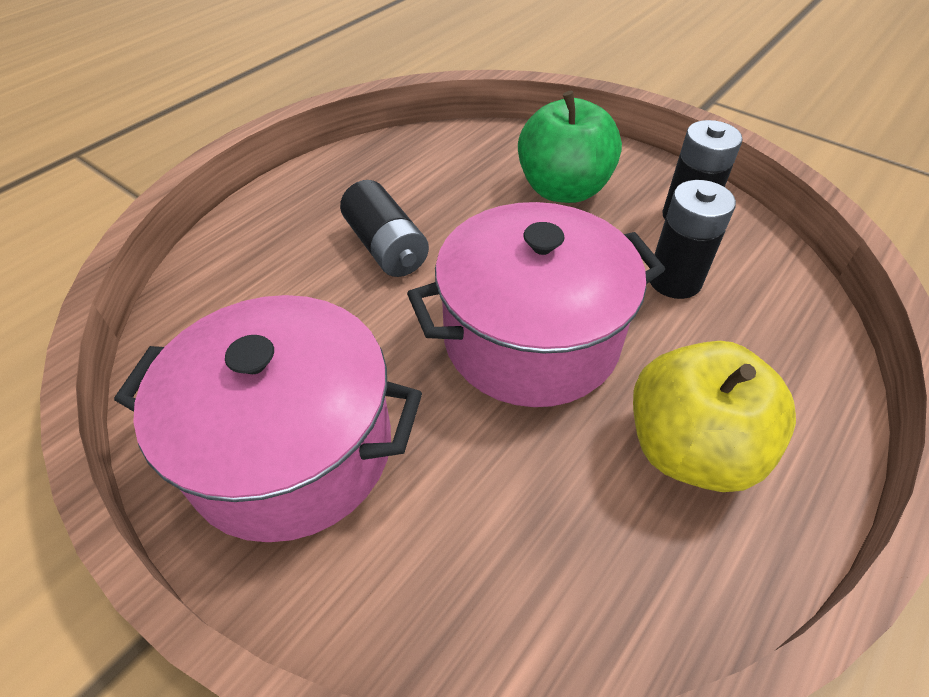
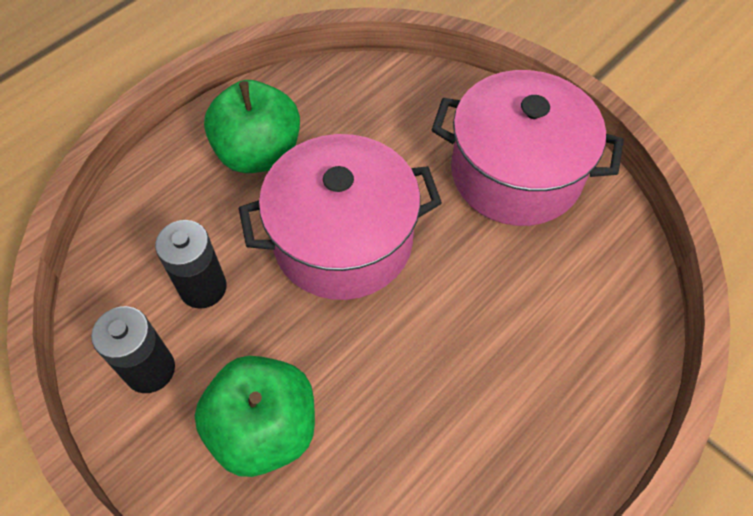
camera: 175 degrees left, 10 degrees up
black battery [340,180,429,277] -> none
yellow apple [633,341,796,492] -> green apple [204,80,300,173]

